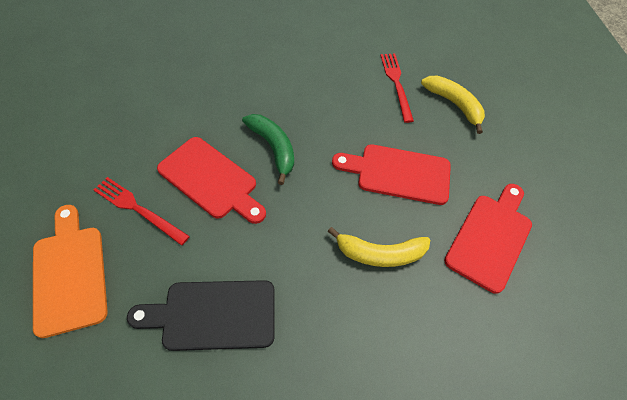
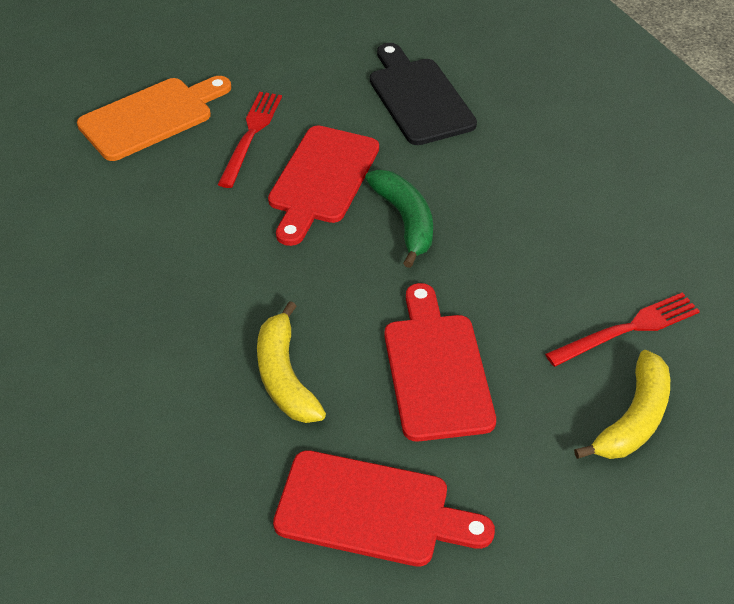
camera: 75 degrees right, 10 degrees down
black cutting board [127,280,275,351] -> black cutting board moved to [370,43,477,145]
green banana [242,114,294,185] -> green banana turned 60 degrees counterclockwise [365,170,433,268]

